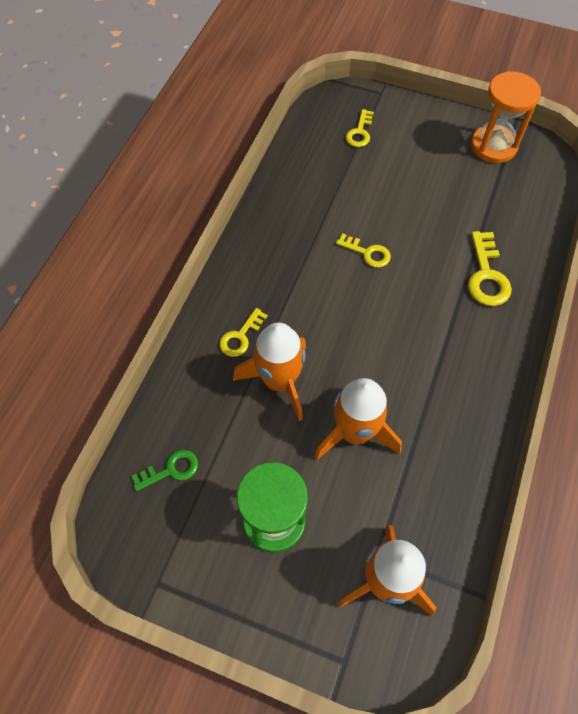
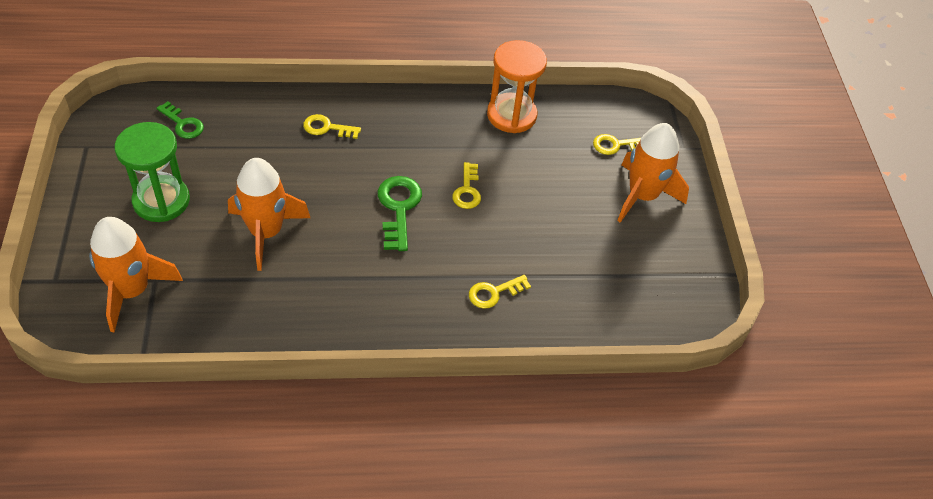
camera: 60 degrees right, 10 degrees down
orange rocket [233,322,306,421] -> orange rocket moved to [617,123,689,223]
yellow key [468,231,512,306] -> yellow key [469,275,531,309], size x0.65
orange hourglass [471,71,541,163] -> orange hourglass moved to [487,40,547,133]
none -> green key [378,176,422,251]

